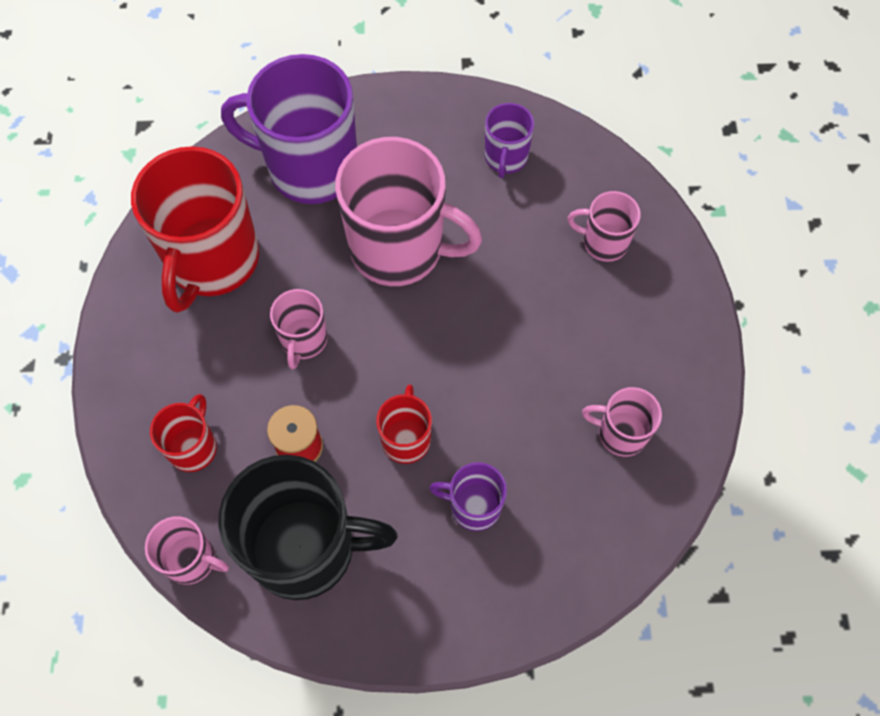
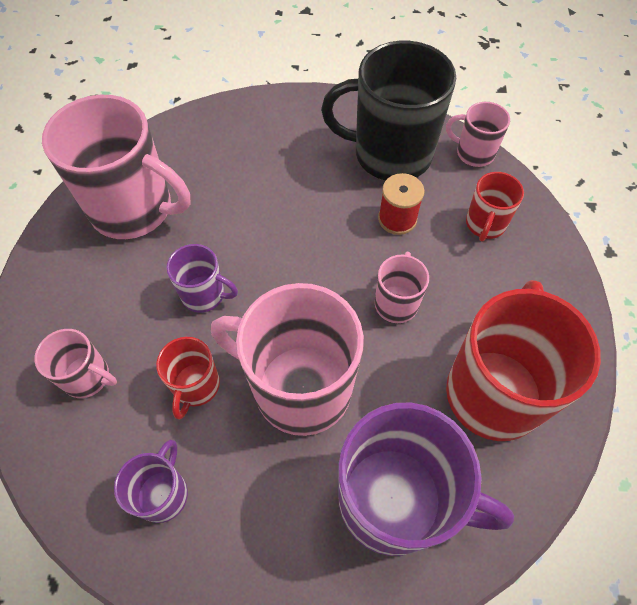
camera: 175 degrees left, 5 degrees down
red mug [376,384,432,464] -> red mug moved to [156,337,220,419]
purple mug [429,462,507,531] -> purple mug moved to [167,244,238,313]
pink mug [582,387,662,457] -> pink mug [42,95,190,239], size x2.04

